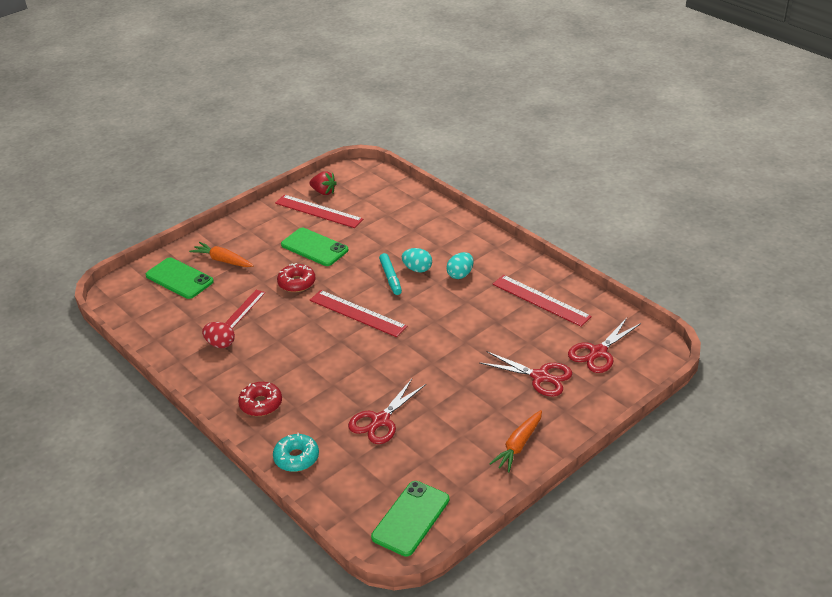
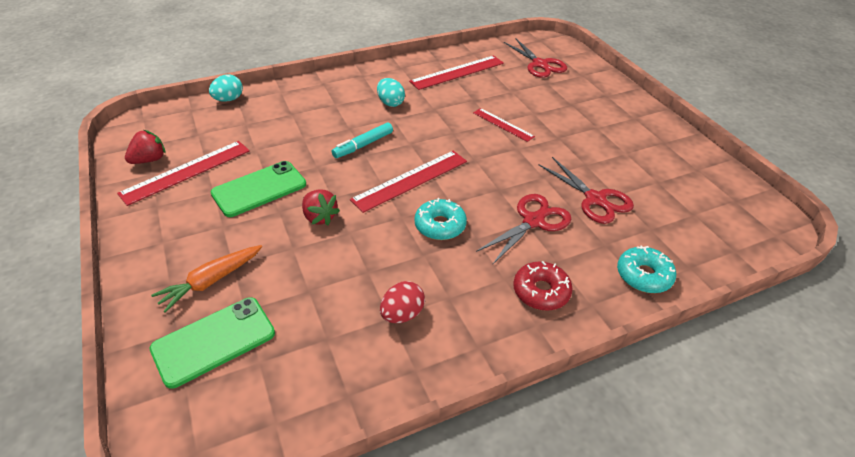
camera: 75 degrees left, 5 degrees up
red ruler [225,290,265,329] -> red ruler moved to [473,108,535,142]
red donut [277,263,316,292] -> red strawberry [302,189,340,225]
green phone [371,481,450,557] -> none
turquoise marker [379,253,402,295] -> turquoise marker turned 135 degrees clockwise [332,122,393,158]
turquoise egg [402,248,432,273] -> turquoise egg moved to [209,74,243,102]
red scissors [479,351,572,397] -> red scissors moved to [476,194,571,265]
orange carrot [489,410,542,472] -> none
none -> turquoise donut [414,198,467,240]

